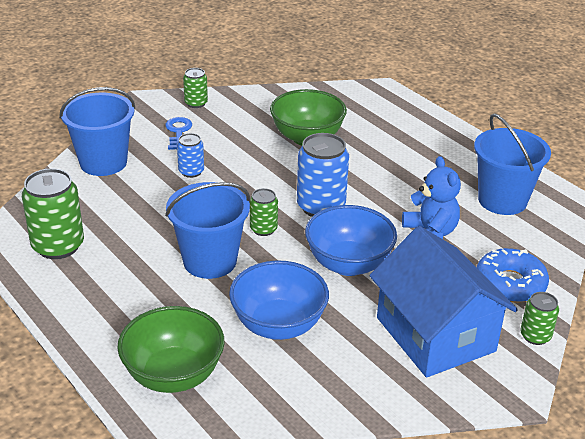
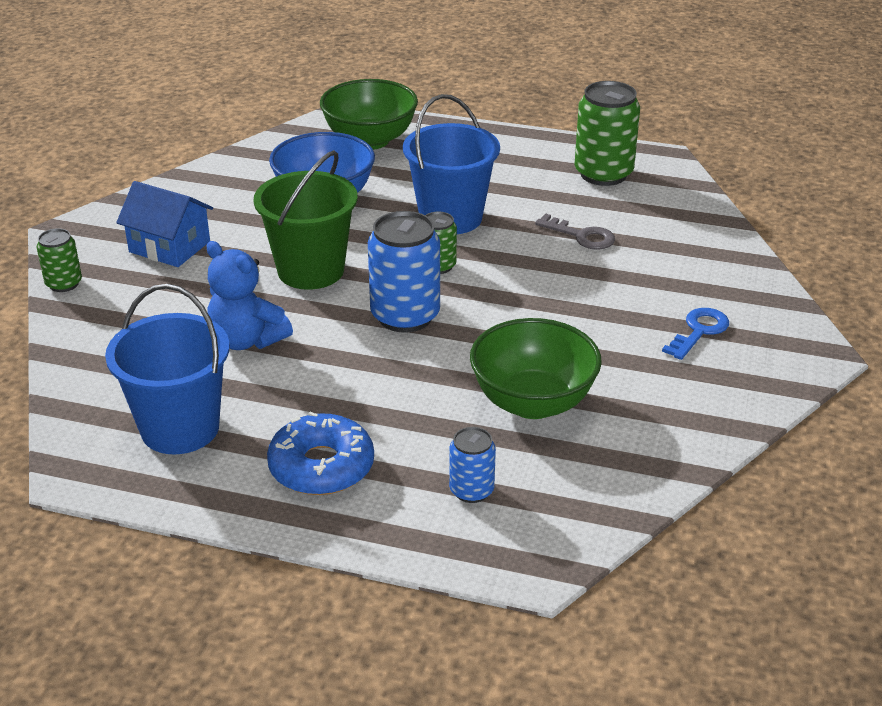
camera: 145 degrees right, 0 degrees up
blue bucket [59,87,135,176] -> none
blue key [165,117,192,150] -> blue key turned 105 degrees counterclockwise [662,308,729,360]
blue can [177,133,204,178] -> blue can moved to [449,427,496,503]
green can [183,68,208,108] -> none
blue bowl [305,205,397,276] -> green bucket [253,150,358,290]
blue house [369,226,518,377] -> blue house [116,181,213,267], size x0.59
blue donut [477,248,549,303] -> blue donut moved to [267,412,374,495]
none -> grey key [535,213,615,250]

